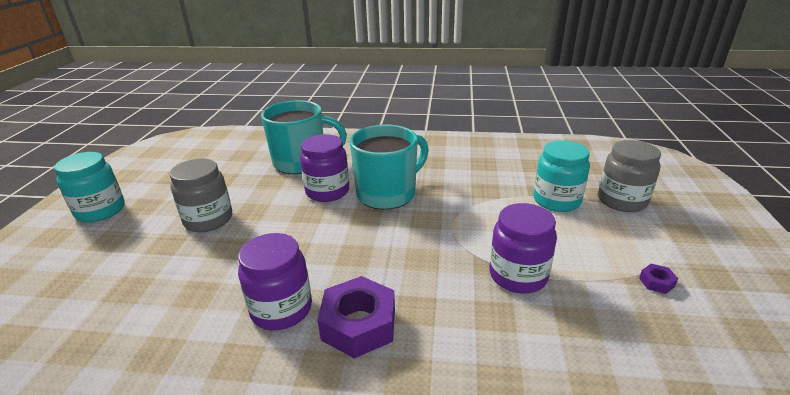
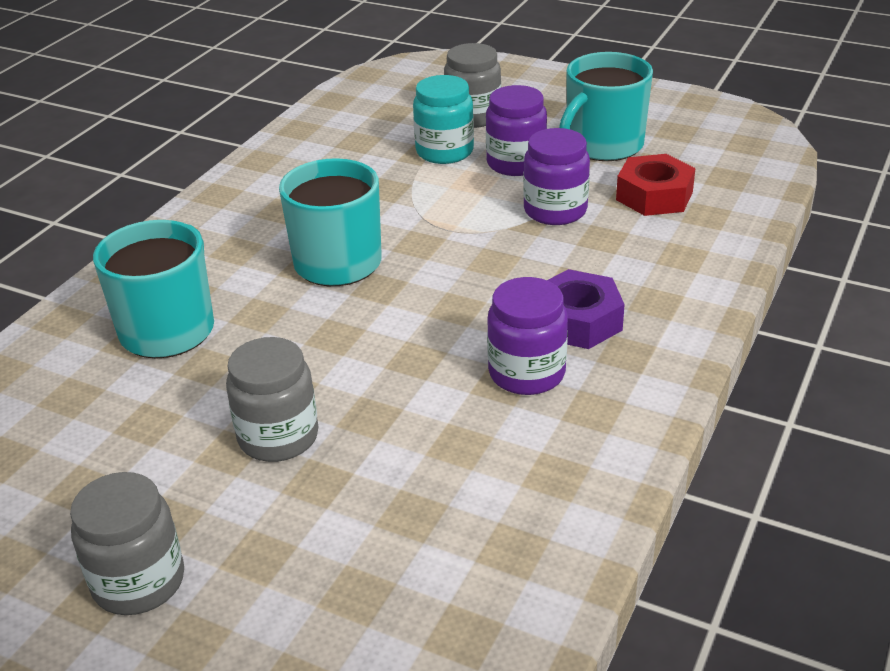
camera: 70 degrees left, 5 degrees up
turquoise jar [54,152,125,222] -> grey jar [70,472,184,615]
purple jar [300,134,349,202] -> purple jar moved to [486,85,547,176]
purple nut [639,264,678,294] -> turquoise mug [559,52,653,161]
none -> red nut [616,154,696,216]

